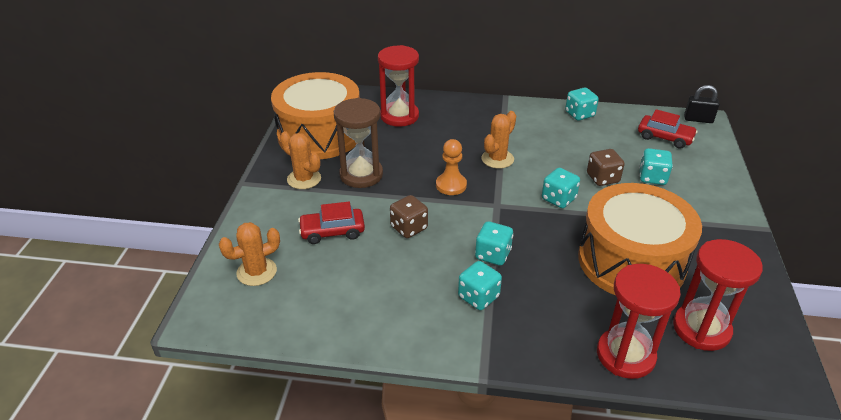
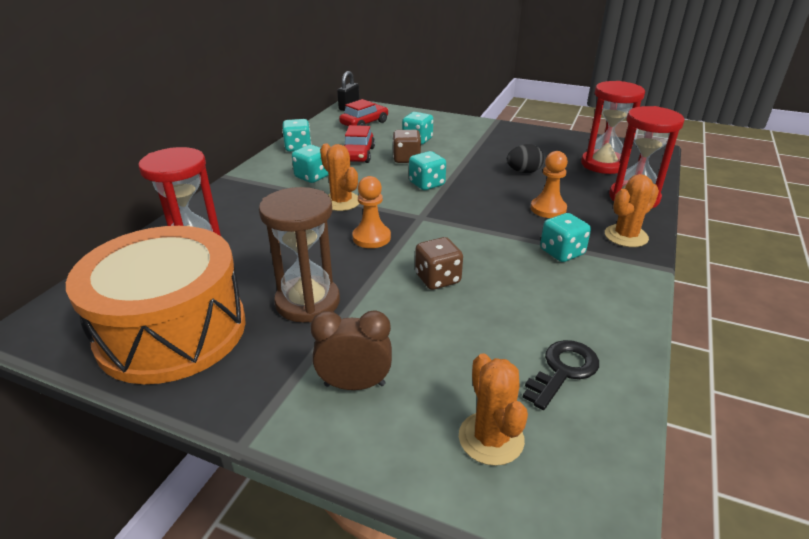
camera: 75 degrees left, 5 degrees down
orange cactus [280,131,321,189] -> orange cactus moved to [605,174,659,247]
red car [298,202,365,244] -> red car moved to [344,125,375,163]
turquoise dice [475,221,513,266] -> turquoise dice moved to [292,145,328,183]
orange drum [578,183,702,295] -> black egg [507,144,544,173]
none -> brown clock [310,311,392,390]
none -> black key [522,340,599,410]
none -> orange pawn [531,151,568,218]

